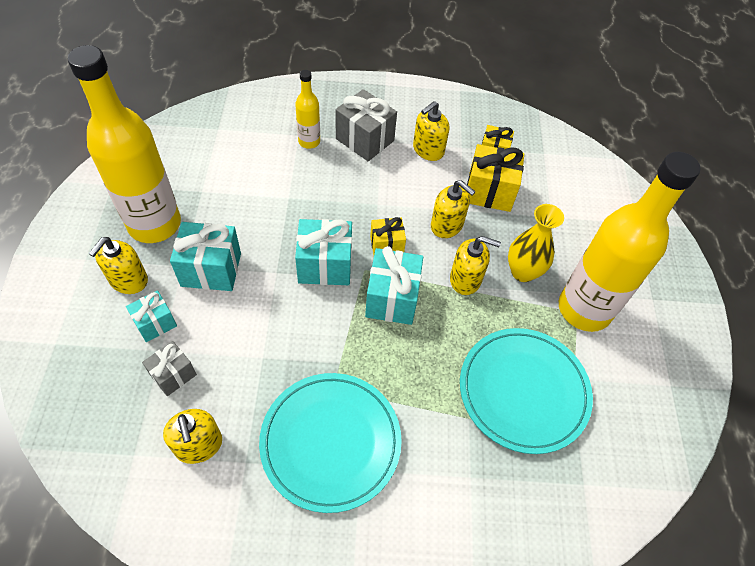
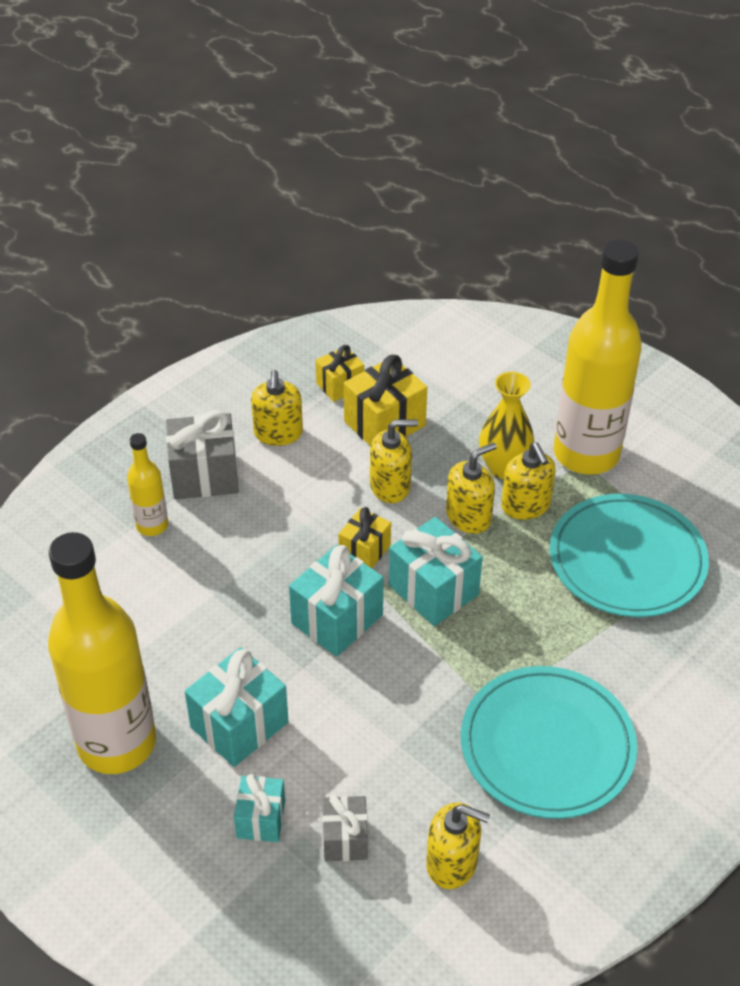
camera: 45 degrees left, 10 degrees down
yellow soap dispenser [89,237,148,294] -> yellow soap dispenser moved to [501,442,556,520]

